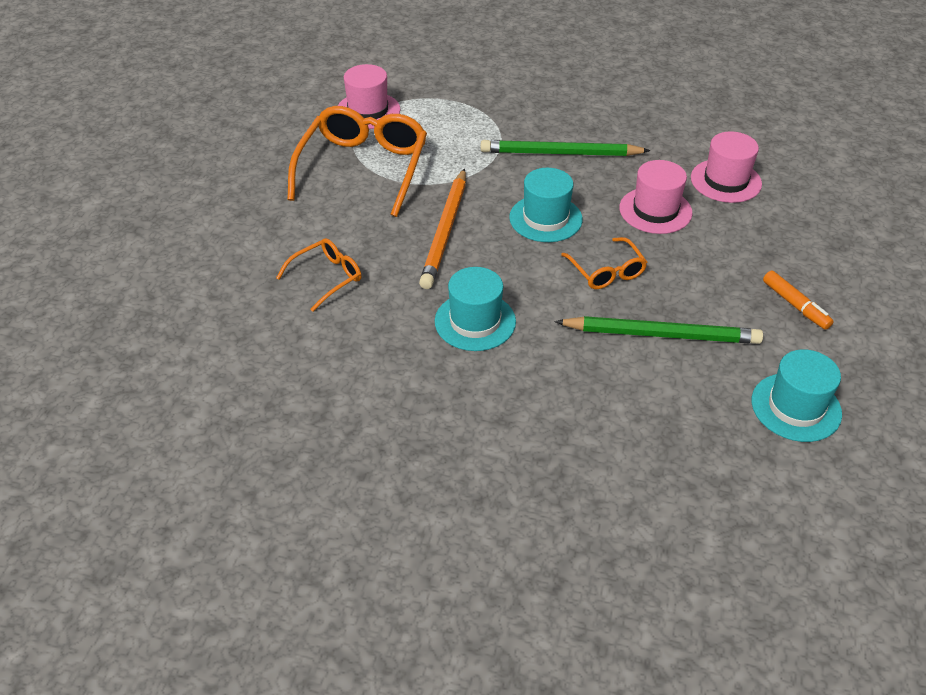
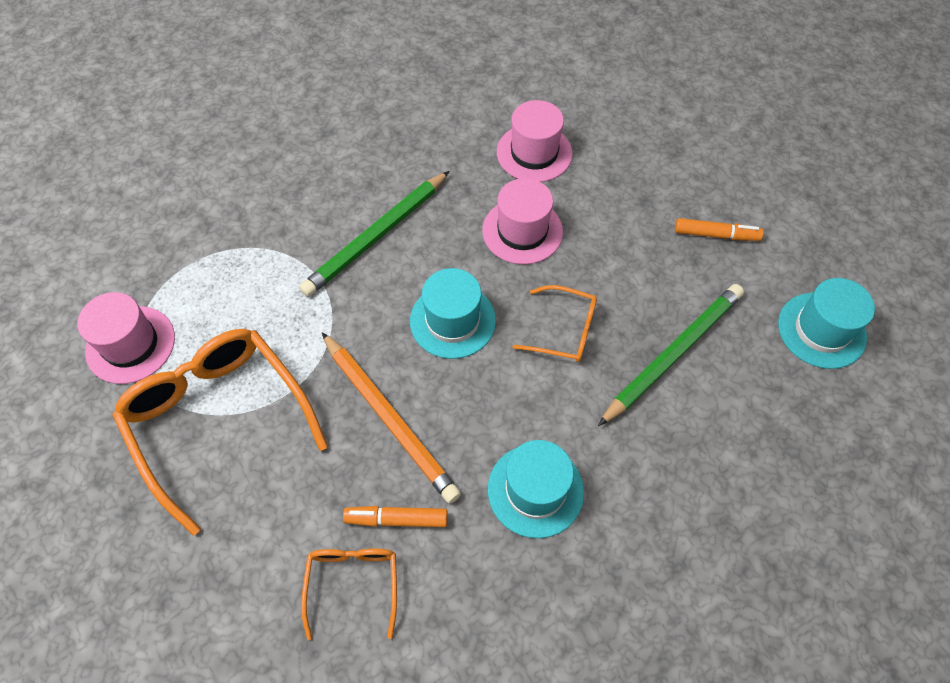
camera: 50 degrees left, 15 degrees up
none -> orange marker [343,506,448,527]

